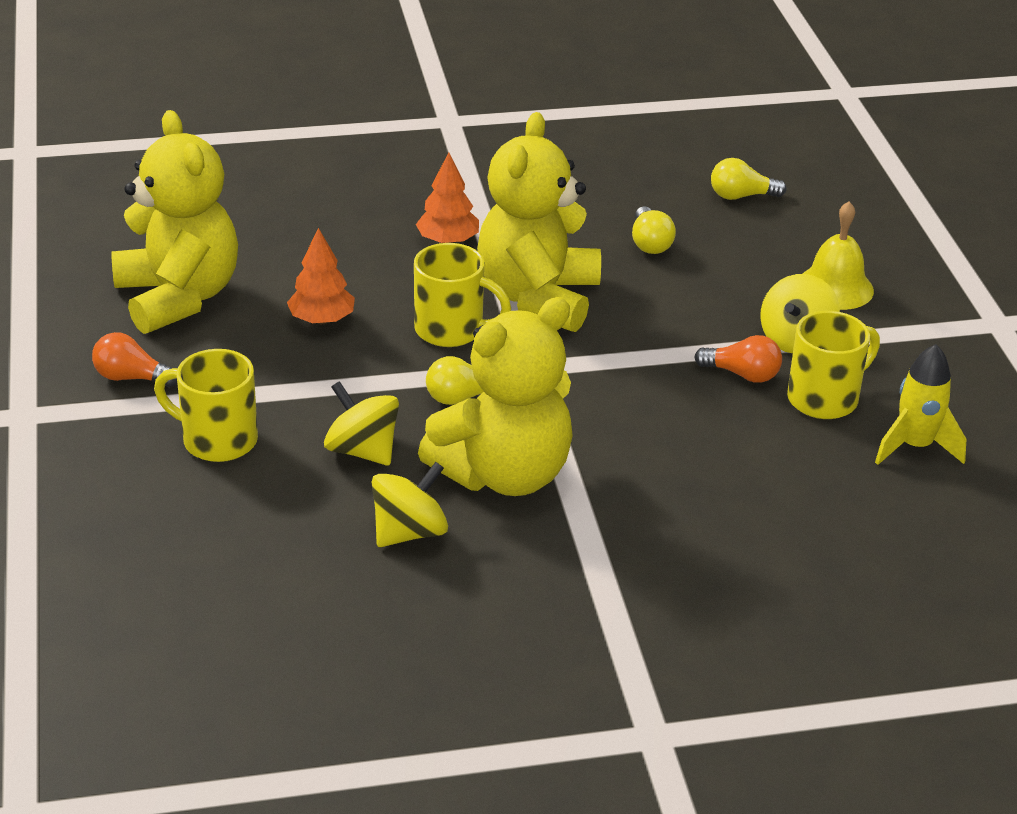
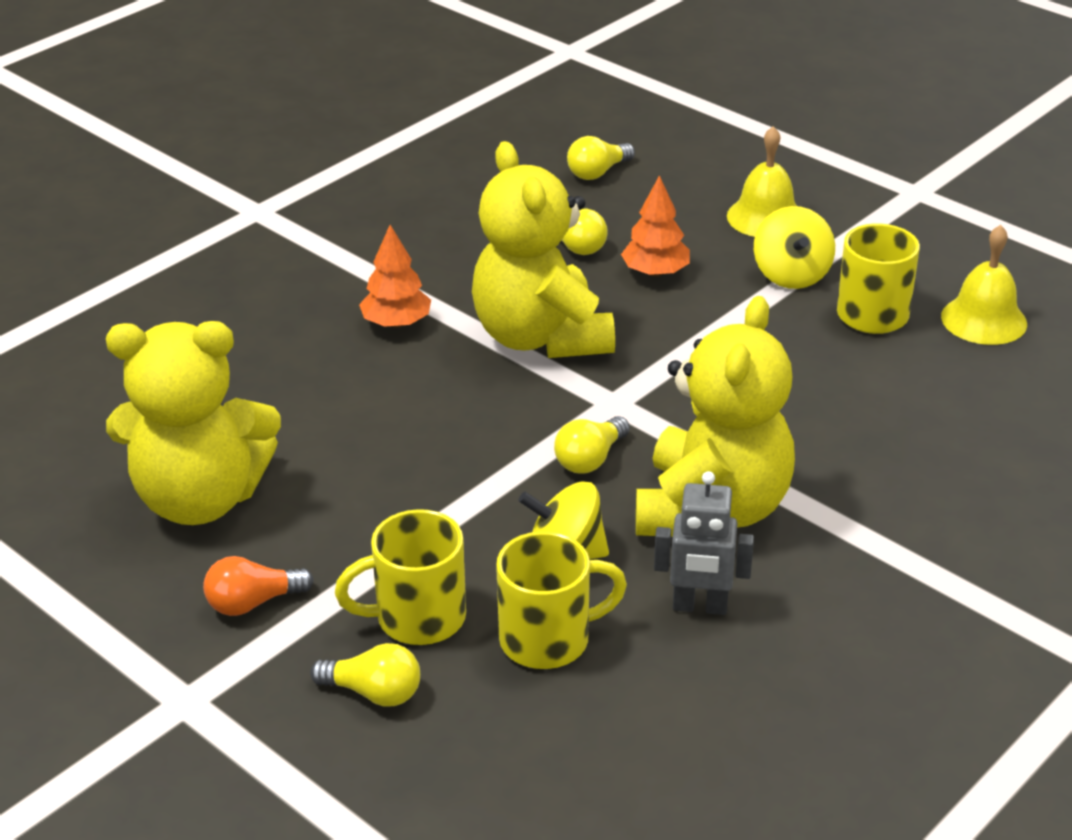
camera: 35 degrees left, 0 degrees up
yellow teddy bear [111,110,238,334] -> yellow teddy bear turned 150 degrees clockwise [106,321,281,525]
orange tree [287,228,355,324] -> orange tree moved to [621,175,690,277]
yellow spinning top [372,462,448,547] -> grey robot [654,471,754,615]
yellow mug [414,243,511,347] -> yellow mug moved to [496,531,627,669]
orange light bulb [694,335,782,383] -> none
yellow rocket [875,344,966,465] -> yellow bell [941,225,1027,345]
none -> yellow light bulb [310,643,420,706]

